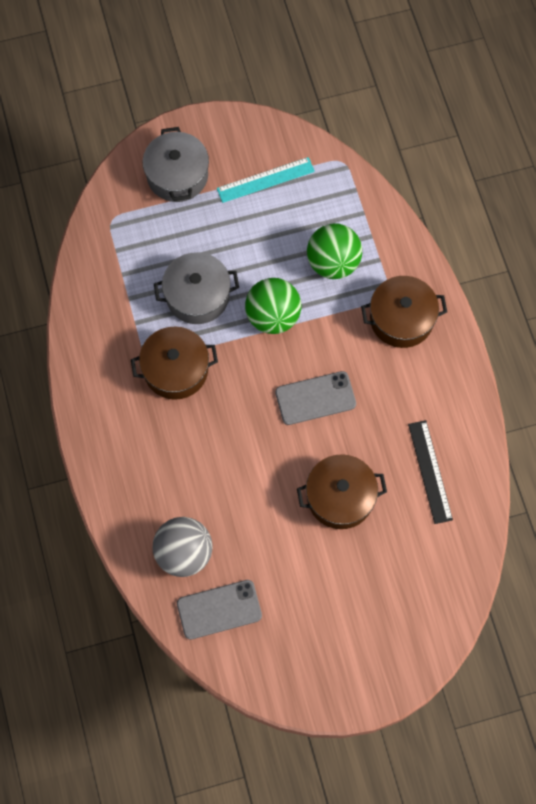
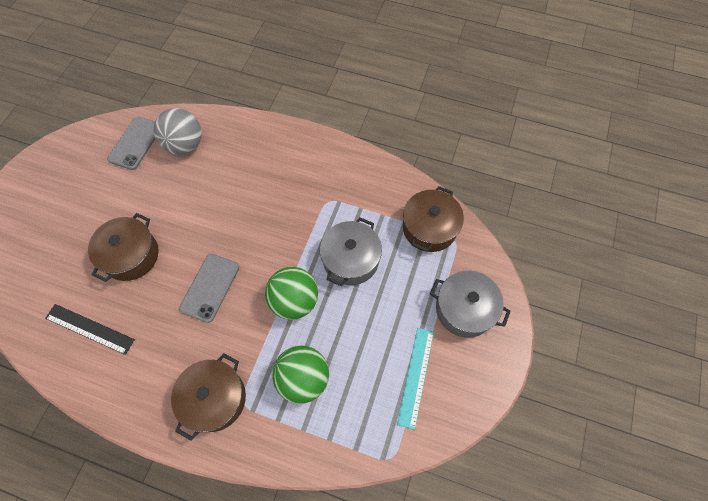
camera: 125 degrees right, 5 degrees down
brown pot [131,327,218,400] -> brown pot moved to [403,186,464,252]

